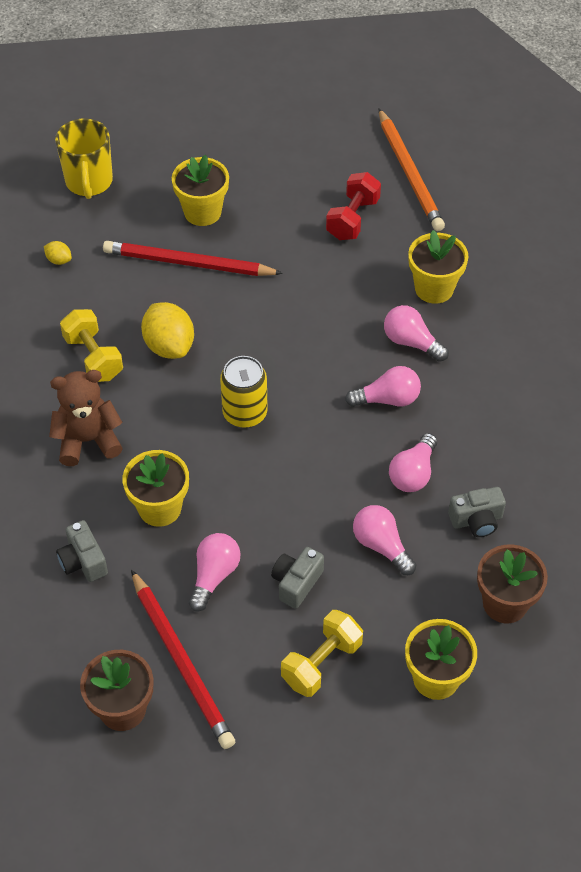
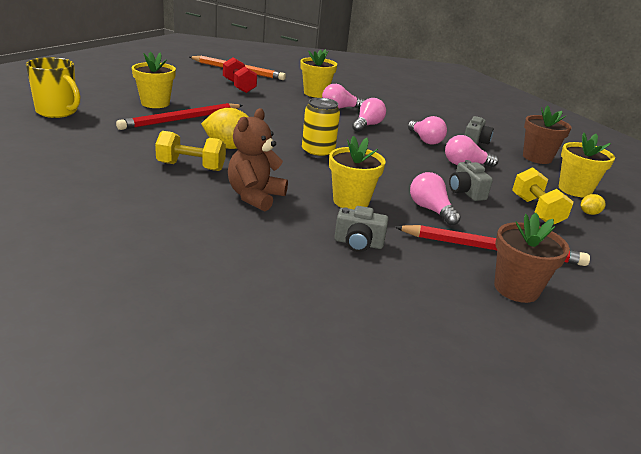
camera: 55 degrees left, 25 degrees down
yellow lemon [44,241,72,265] -> yellow lemon moved to [581,194,606,215]

